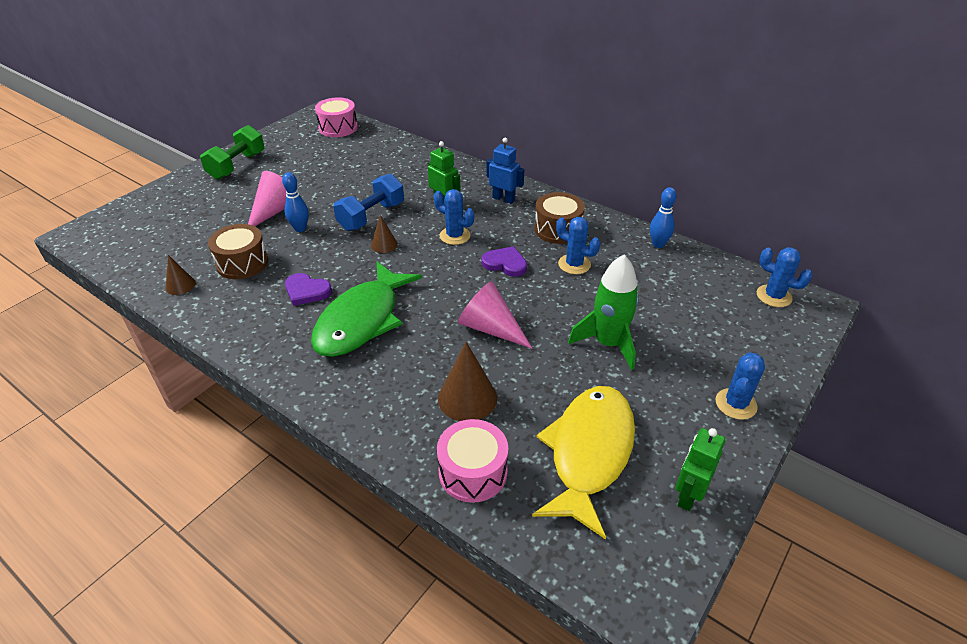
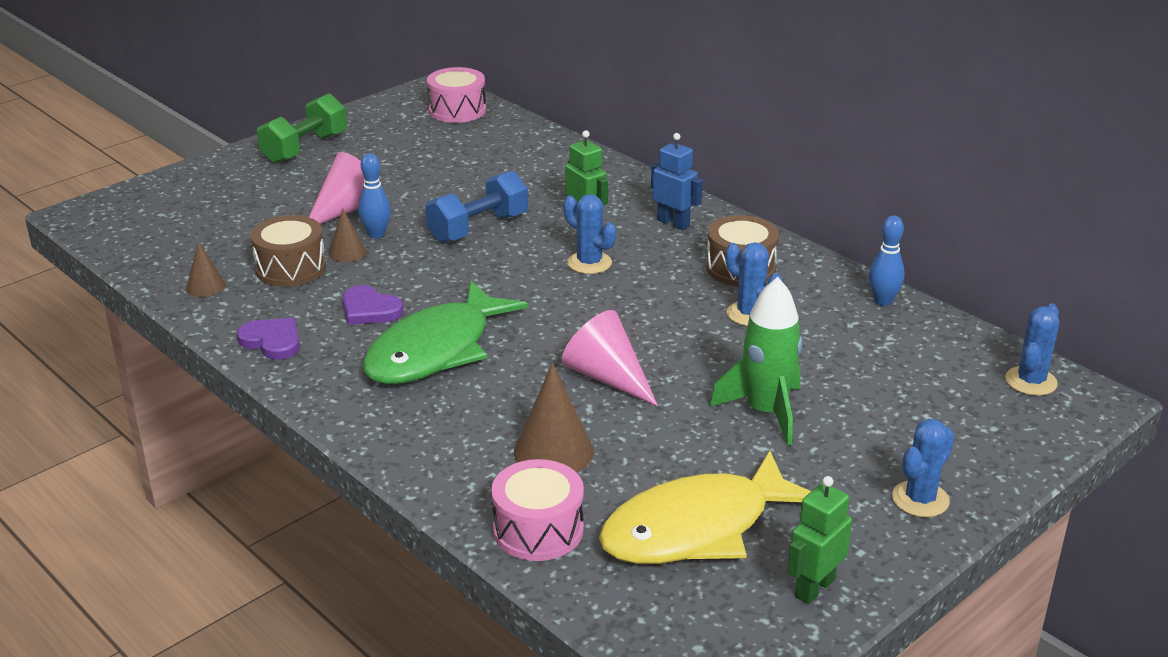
camera: 10 degrees right, 10 degrees down
brown cone [371,215,398,253] -> brown cone moved to [329,209,366,262]
purple heart [482,246,527,277] -> purple heart moved to [237,318,300,360]
yellow fish [532,386,635,540] -> yellow fish turned 150 degrees counterclockwise [599,451,811,564]
blue cactus [757,247,812,307] -> blue cactus turned 75 degrees clockwise [1005,304,1059,396]

